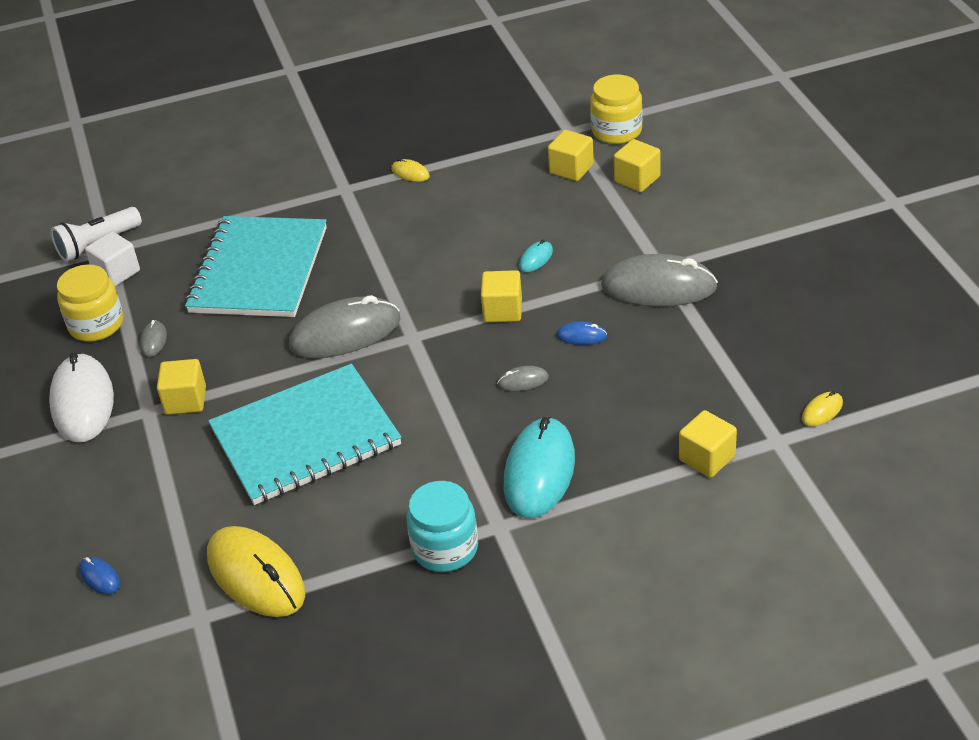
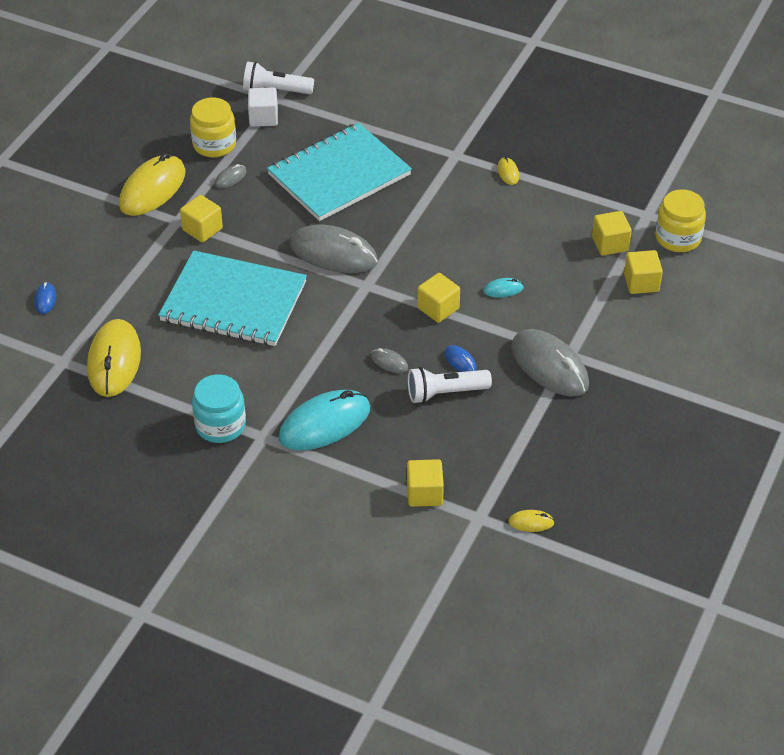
camera: 40 degrees right, 5 degrees up
white mouse [49,352,114,442] -> yellow mouse [119,153,185,216]
none -> white flashlight [408,367,492,404]

